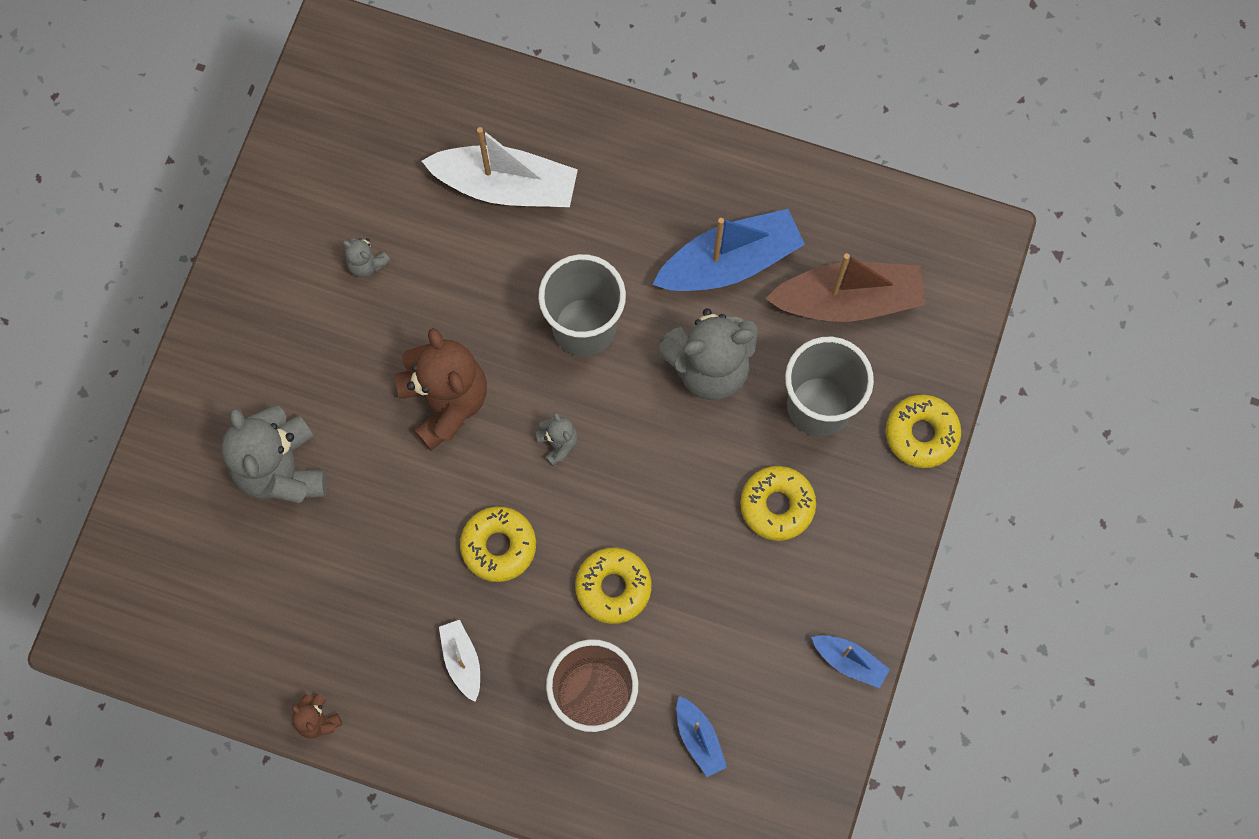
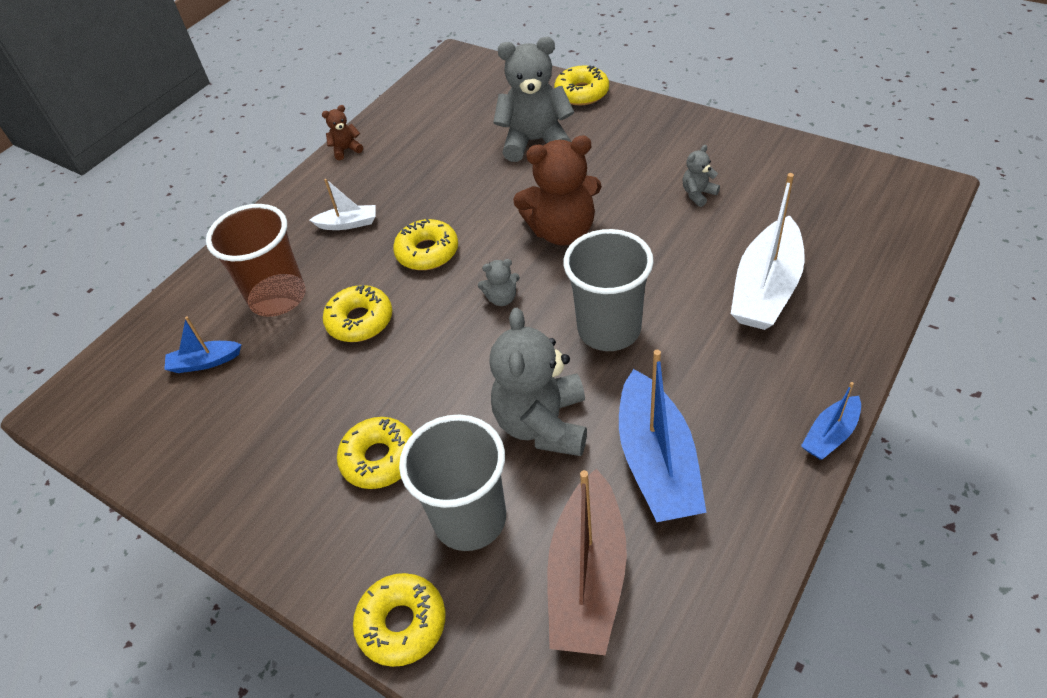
camera: 110 degrees right, 25 degrees down
blue boat [811,635,890,688] -> blue boat moved to [801,382,861,460]
none -> yellow donut [554,65,609,105]

